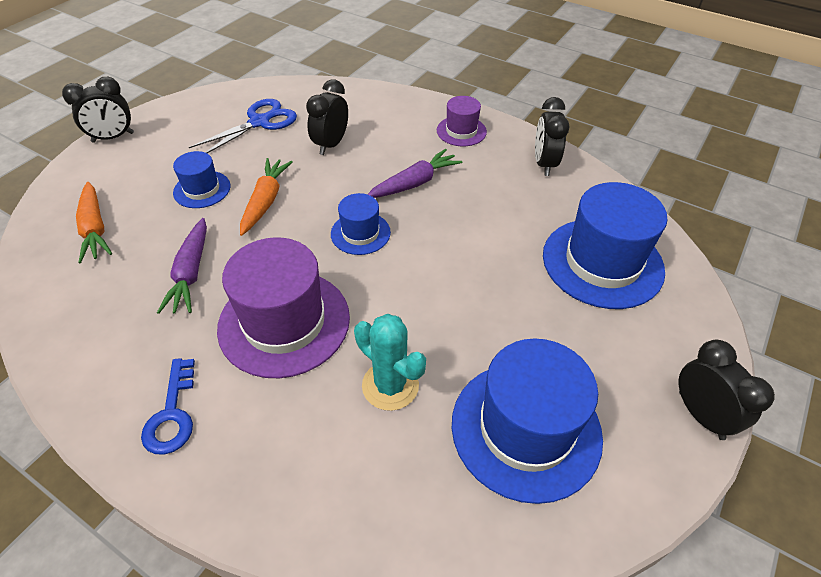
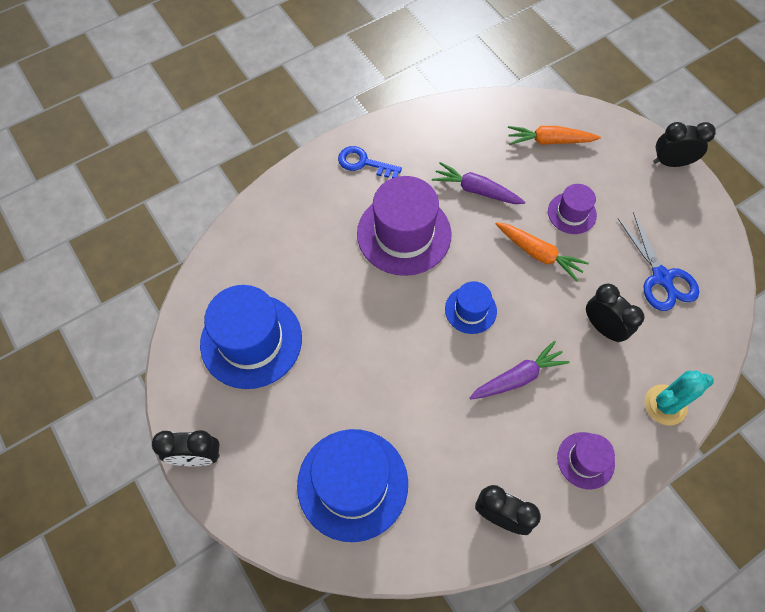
camera: 115 degrees right, 15 degrees up
black clock [62,77,134,143] -> black clock turned 90 degrees clockwise [653,122,716,167]
blue hat [173,151,230,208] -> purple hat [548,184,597,234]
turquoise cactus [354,314,426,411] -> turquoise cactus moved to [645,370,714,425]
purple carrot [367,149,463,198] -> purple carrot turned 105 degrees counterclockwise [469,341,570,400]

